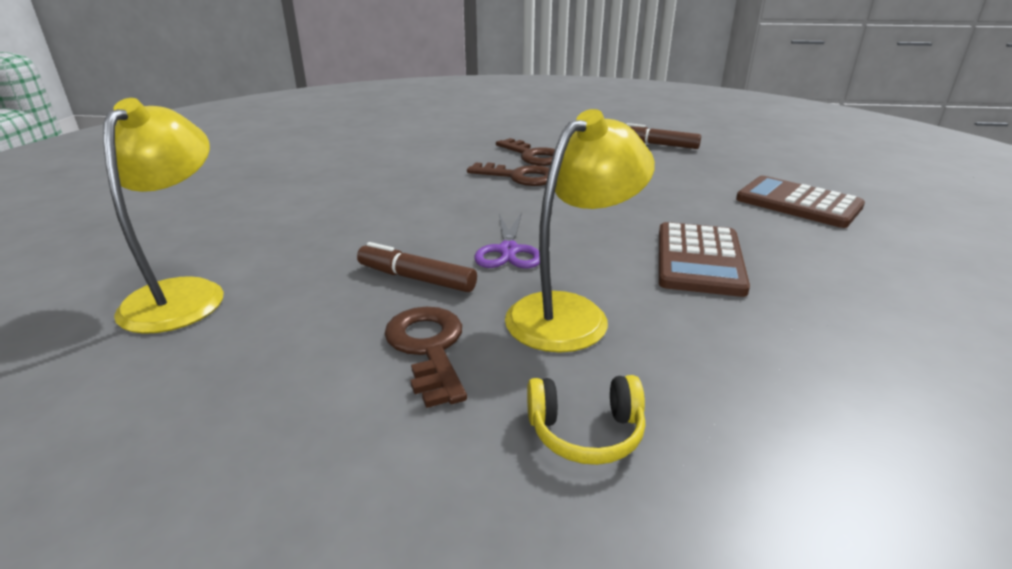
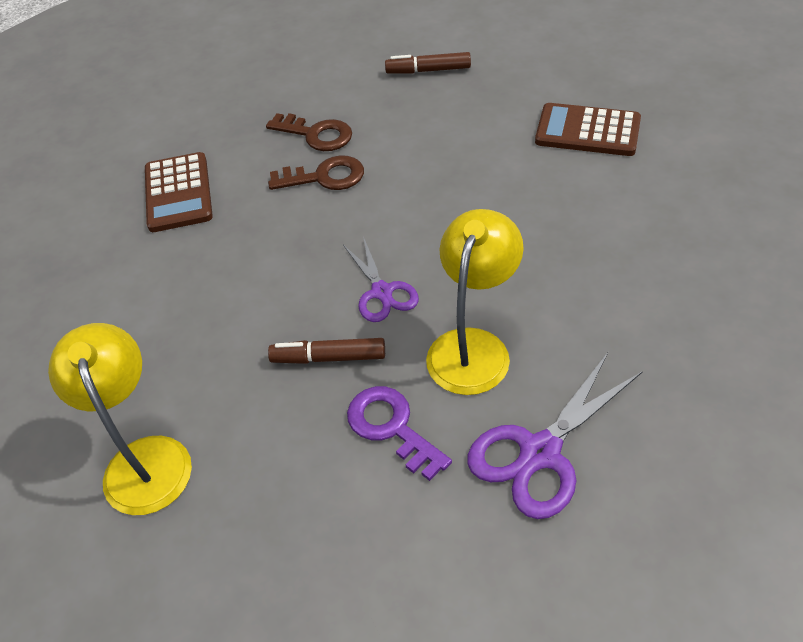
camera: 20 degrees left, 20 degrees up
brown key [384,307,467,408] -> purple key [347,386,452,481]
yellow headphones [527,375,645,465] -> purple scissors [467,352,643,519]
brown calculator [659,222,750,297] -> brown calculator moved to [145,152,213,232]

